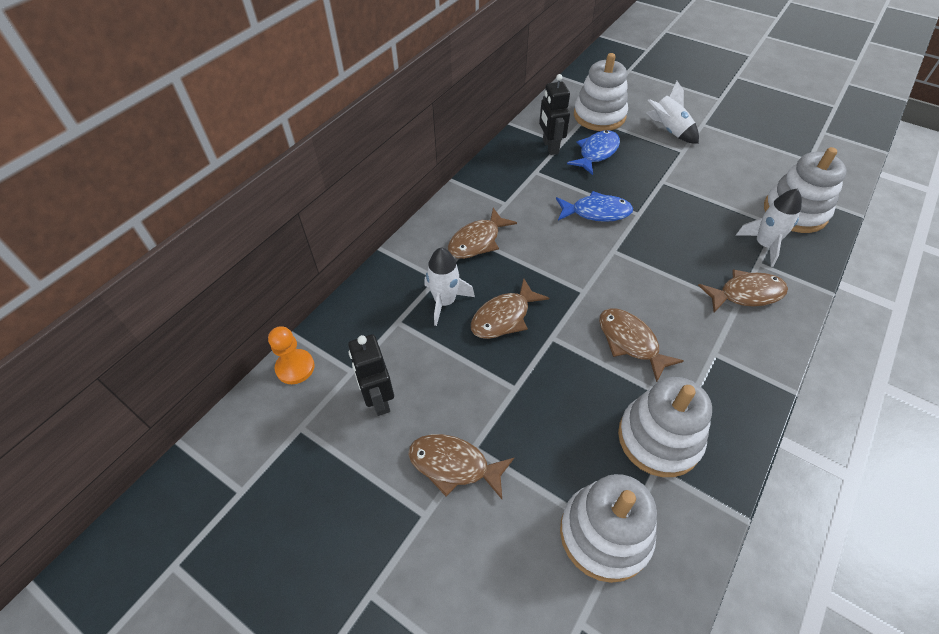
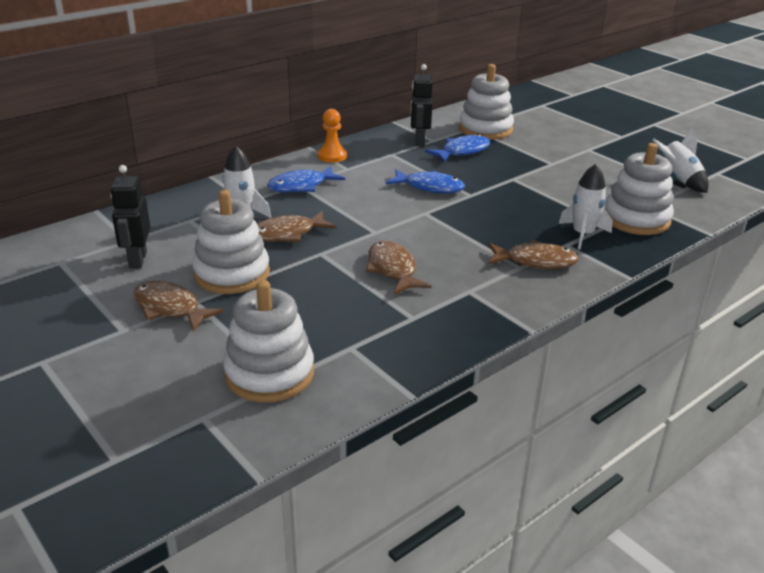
camera: 15 degrees right, 20 degrees down
orange pawn [268,326,314,384] -> orange pawn moved to [317,109,347,163]
brown fish [448,208,517,259] -> blue fish [267,166,345,193]
white stacking toy [618,377,712,477] -> white stacking toy moved to [192,190,270,294]
white rocket [646,81,699,144] -> white rocket moved to [653,128,709,193]

